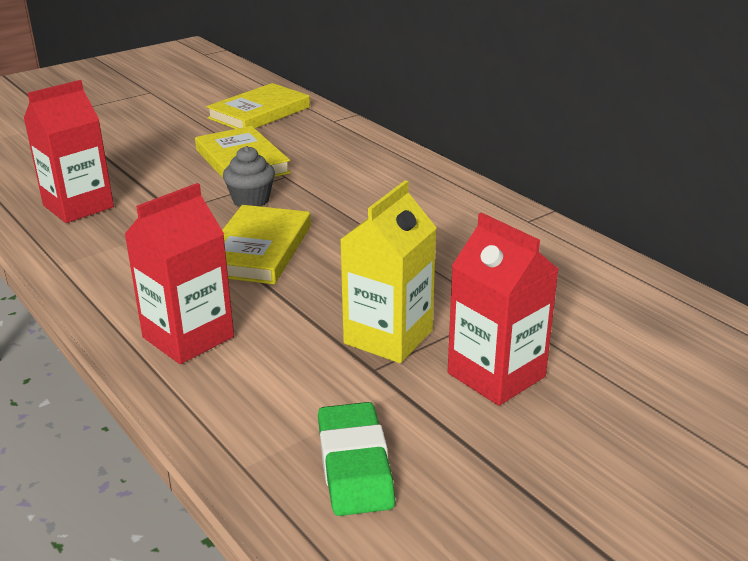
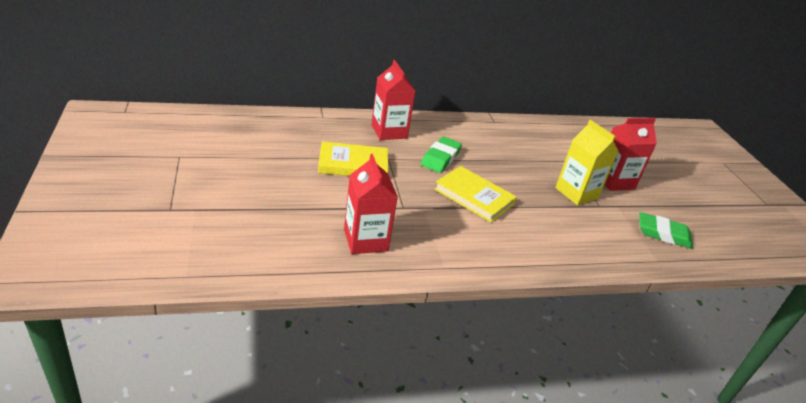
camera: 70 degrees left, 5 degrees up
red carton [124,183,234,364] -> red carton moved to [371,60,416,140]
yellow book [206,83,310,129] -> none
grey cupcake [223,146,275,207] -> none
none -> green eraser [421,137,462,173]

